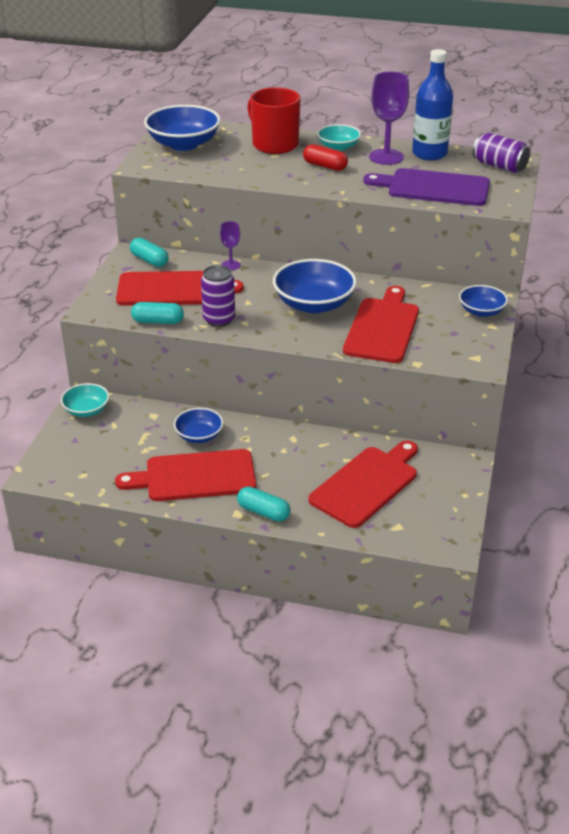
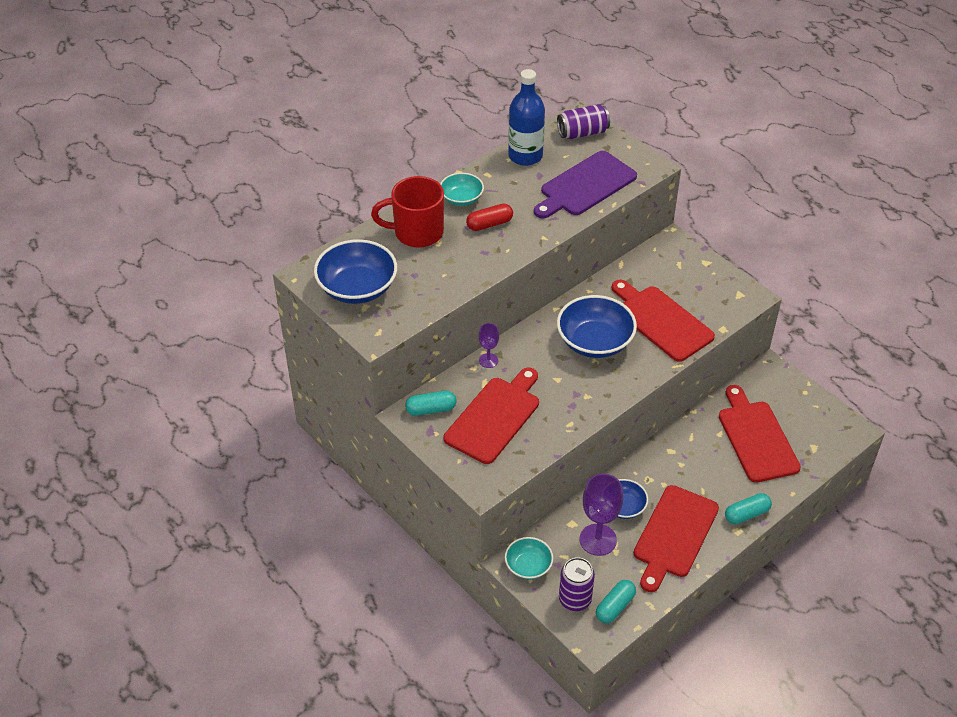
camera: 55 degrees left, 10 degrees up
turquoise capsule [131,302,184,324] -> turquoise capsule moved to [596,580,636,623]
purple can [201,265,235,327] -> purple can moved to [559,557,595,611]
purple goblet [369,72,409,165] -> purple goblet moved to [580,474,623,556]
blue bowl [459,285,508,317] -> none

